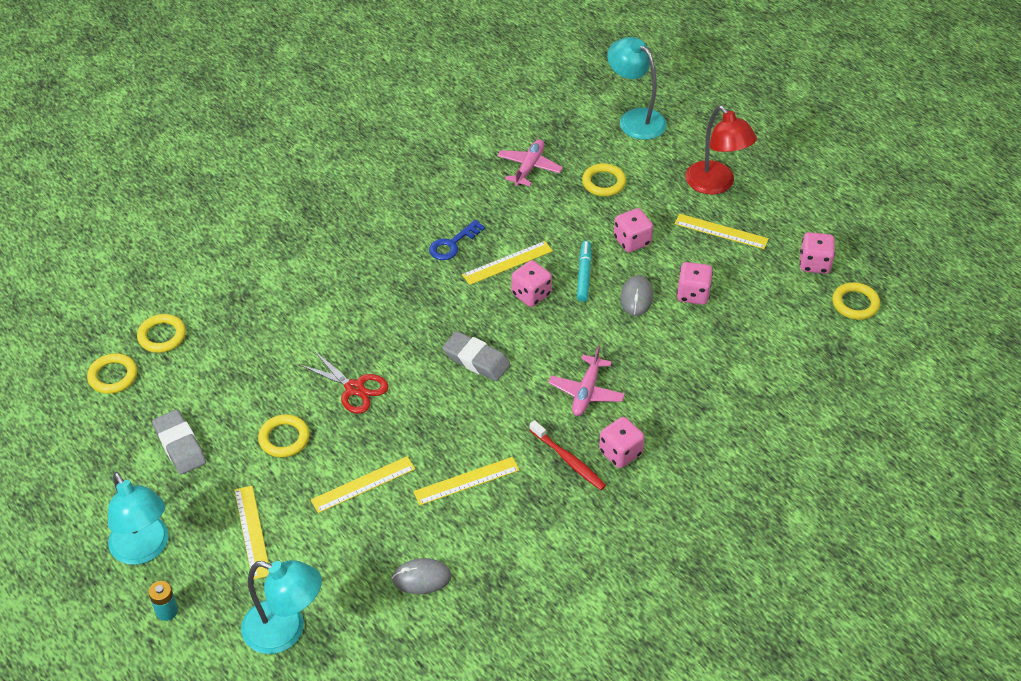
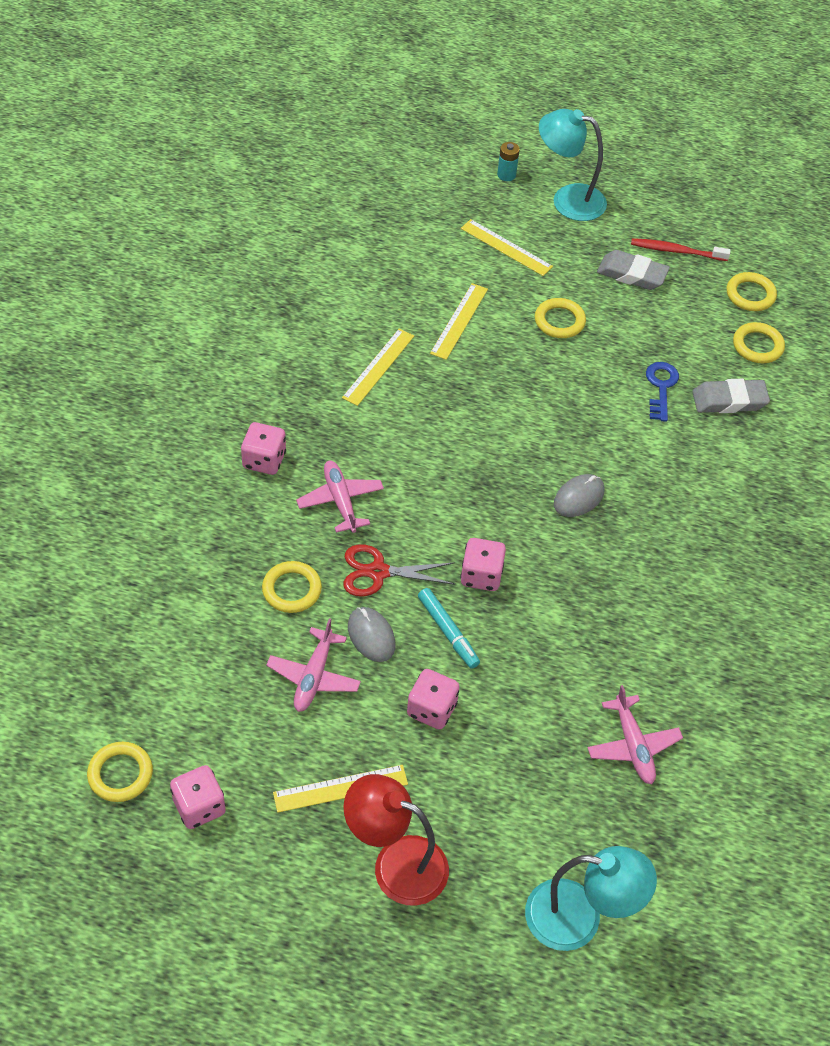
camera: 140 degrees right, 5 degrees up
turquoise lamp [241,560,322,654] -> none
red scissors [299,351,389,414] -> red scissors moved to [343,544,455,597]
grey mouse [392,558,452,594] -> grey mouse moved to [554,474,605,517]
blue key [429,220,485,260] -> blue key moved to [646,362,679,422]
grey eraser [442,331,511,381] -> grey eraser moved to [692,379,770,413]
yellow ruler [462,241,553,285] -> none
red toothbrush [529,420,606,490] -> red toothbrush moved to [631,238,731,261]
yellow ring [582,163,626,196] -> yellow ring moved to [262,561,322,613]
pink dice [677,262,713,305] -> pink plane [266,618,361,712]

